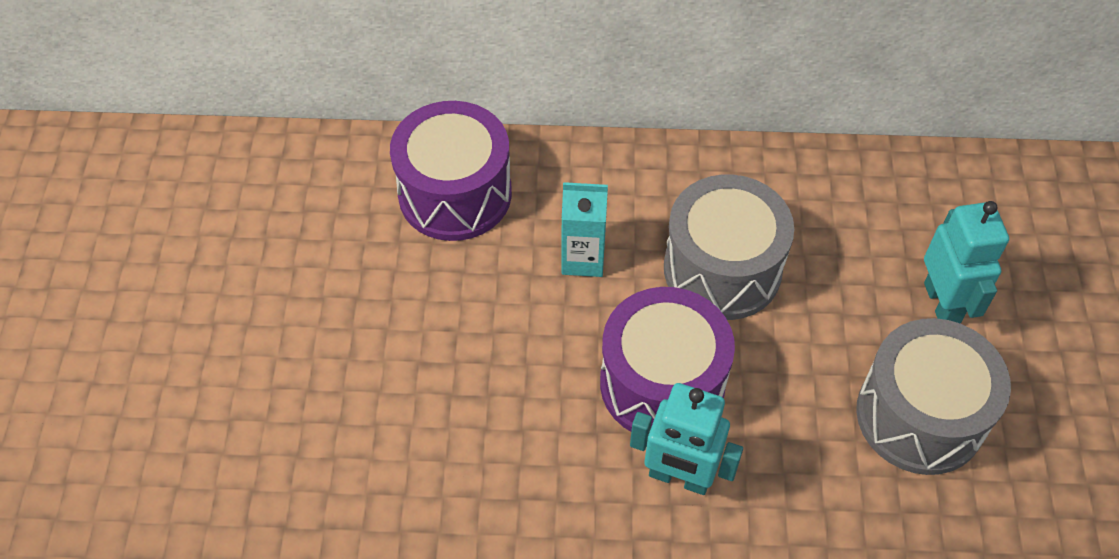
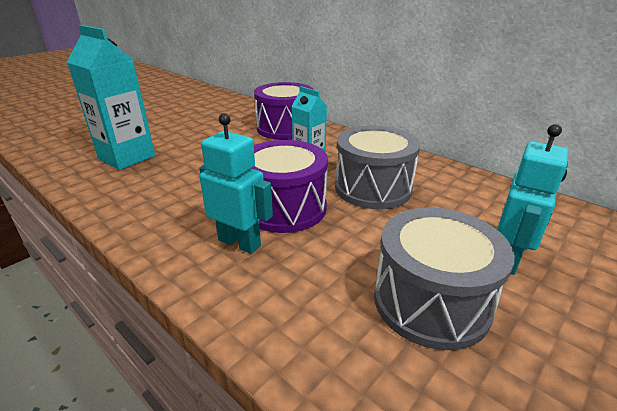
camera: 40 degrees right, 25 degrees down
turquoise robot [630,383,743,495] -> turquoise robot turned 150 degrees clockwise [199,113,273,254]
none -> turquoise carton [67,25,155,170]

